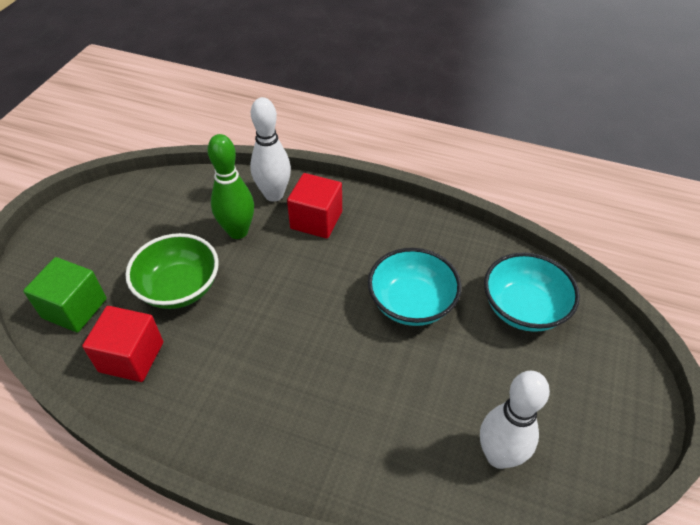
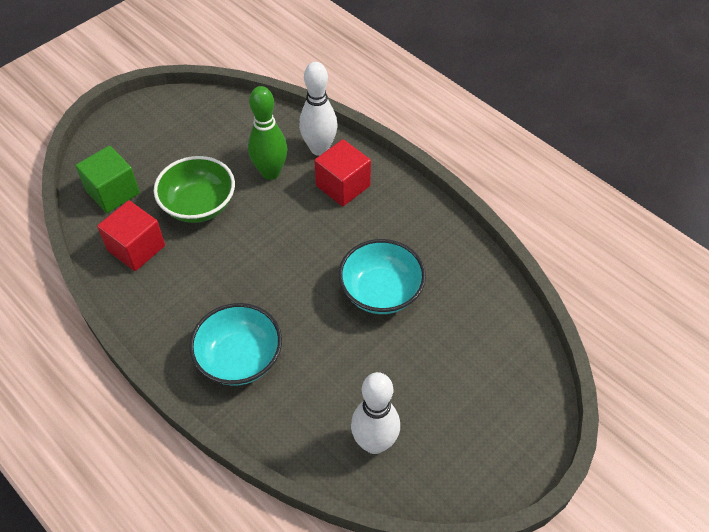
camera: 25 degrees right, 5 degrees up
turquoise bowl [484,252,580,332] -> turquoise bowl moved to [189,303,282,386]

